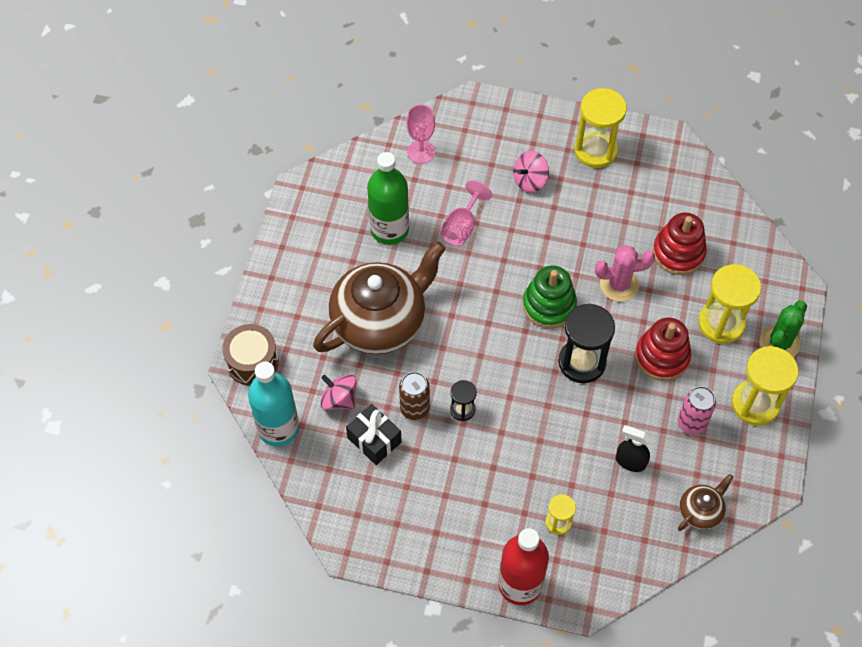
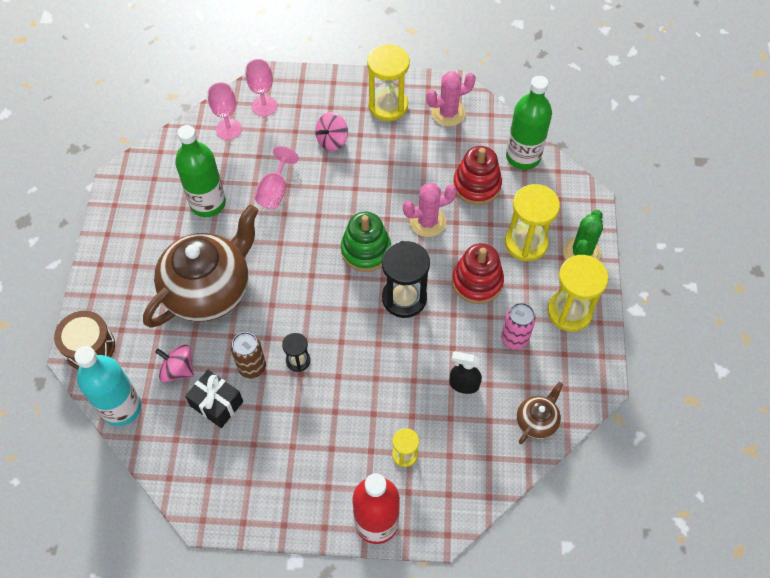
camera: 10 degrees left, 0 degrees up
none -> pink goblet [245,59,277,116]
none -> pink cactus [426,71,476,126]
none -> green bottle [506,76,552,170]

